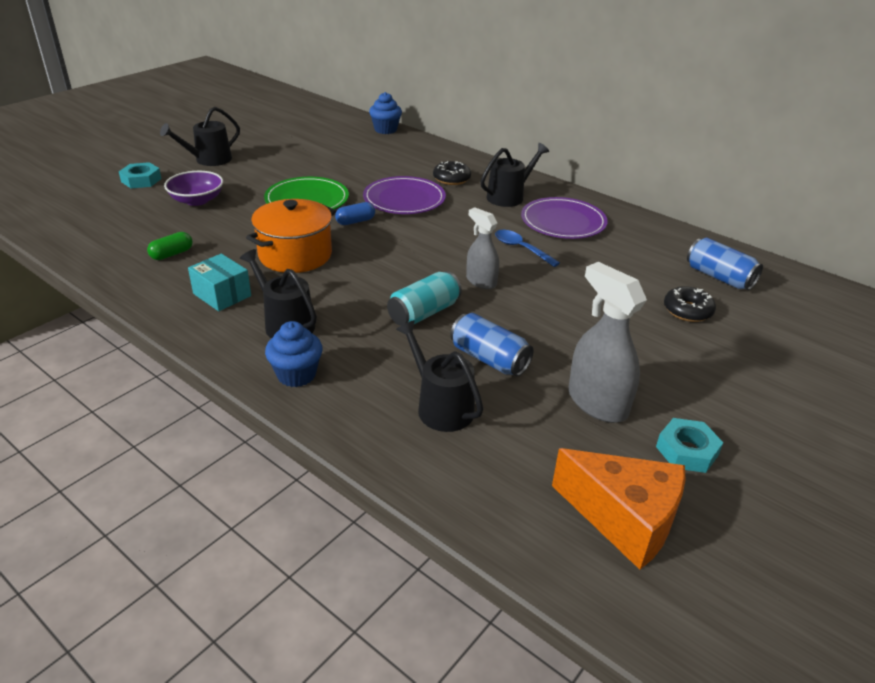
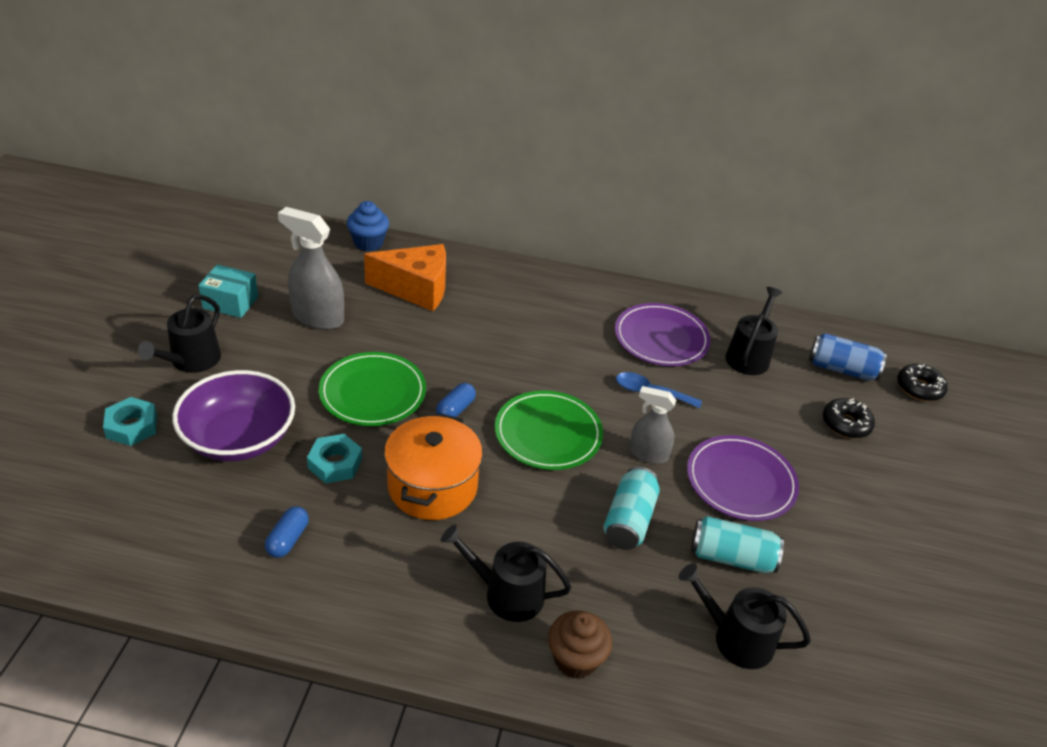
camera: 30 degrees left, 5 degrees up
green capsule [147,232,193,260] -> blue capsule [265,507,309,558]
purple bowl [164,171,223,206] -> purple bowl [172,370,295,461], size x1.53
turquoise box [188,254,251,311] -> turquoise box moved to [198,265,258,318]
blue cupcake [265,321,323,387] -> brown cupcake [548,610,612,679]
purple plate [363,176,446,214] -> purple plate moved to [687,435,799,521]
black donut [433,161,471,185] -> black donut moved to [897,364,948,401]
blue can [450,313,533,376] -> turquoise can [691,516,784,573]
black watering can [481,143,549,207] -> black watering can moved to [726,287,782,375]
orange cheese [552,448,686,570] -> orange cheese moved to [364,244,446,311]
grey spray bottle [568,262,647,423] -> grey spray bottle moved to [278,207,344,330]
turquoise nut [656,418,723,473] -> turquoise nut moved to [307,434,362,483]
none -> green plate [495,391,603,470]

